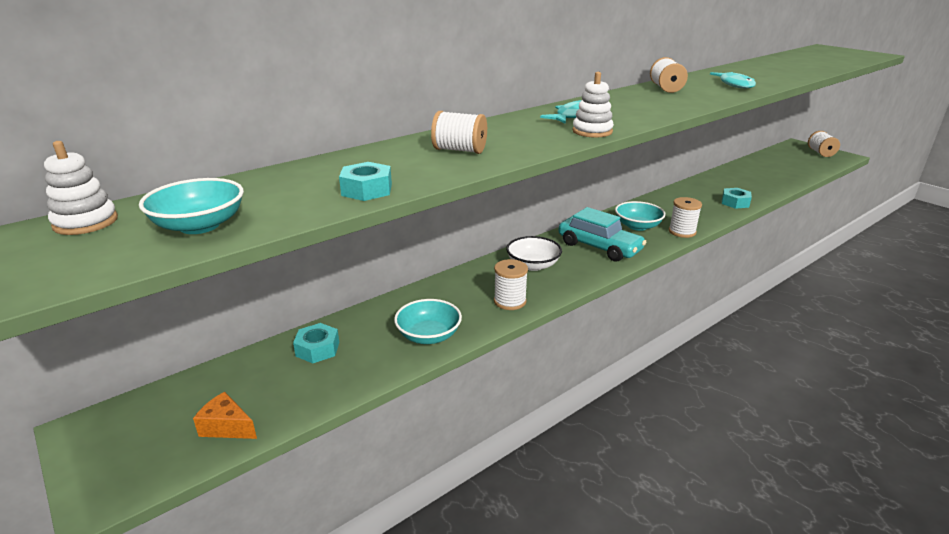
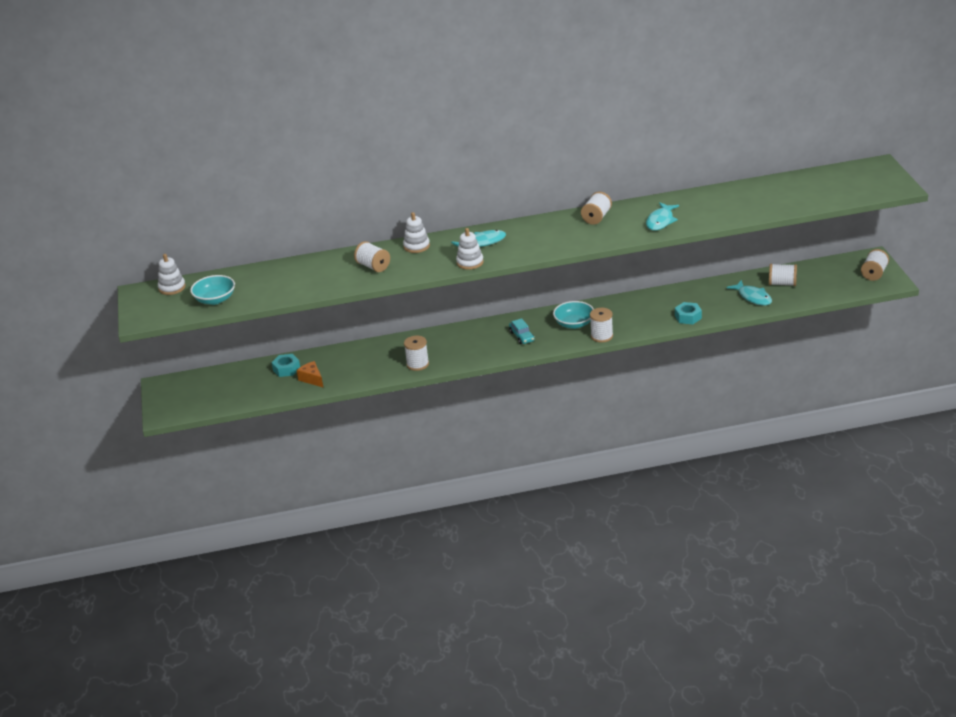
camera: 30 degrees right, 5 degrees up
orange cheese [193,392,257,439] -> orange cheese moved to [296,361,323,387]
turquoise nut [339,162,392,201] -> none
turquoise bowl [394,299,462,344] -> none
white bowl [506,236,562,271] -> none
turquoise car [559,207,646,262] -> turquoise car [509,318,534,344], size x0.54
none -> white stacking toy [403,212,430,253]
none -> turquoise fish [727,280,772,306]
none -> white spool [769,263,797,286]

